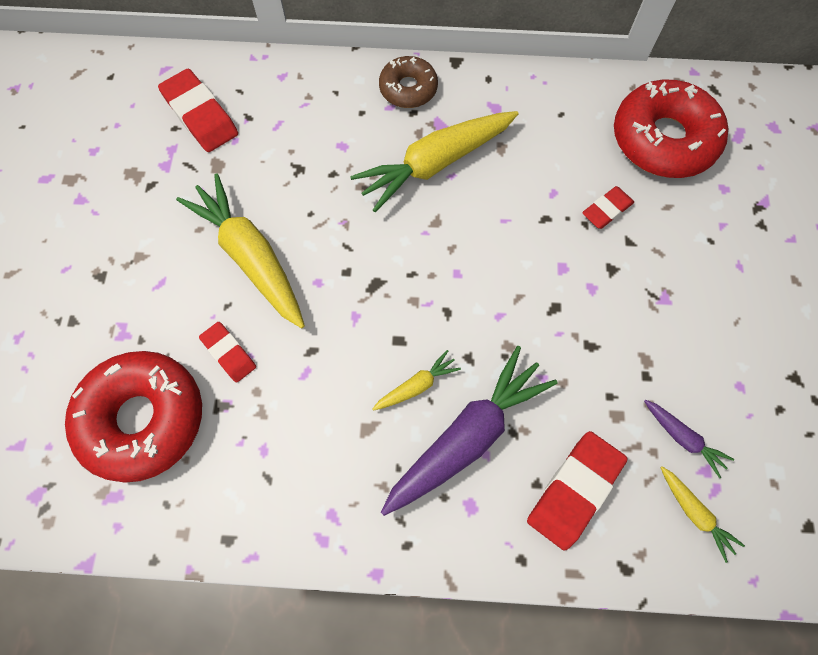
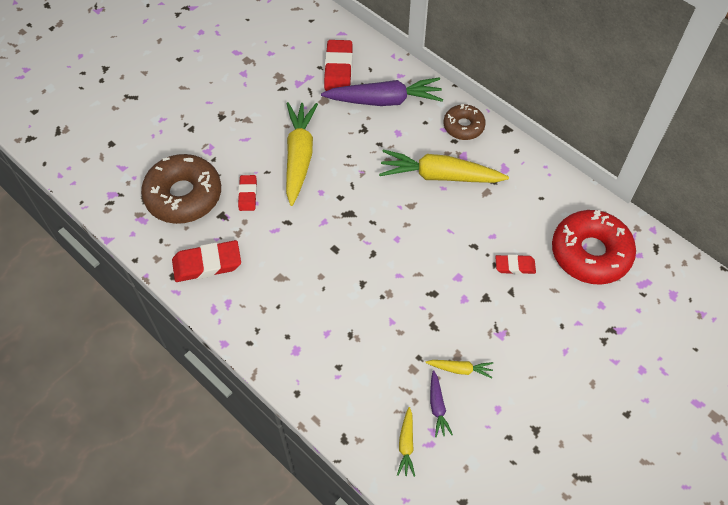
camera: 40 degrees right, 10 degrees down
red donut [65,351,202,483] -> brown donut [141,154,221,224]
yellow carrot [373,350,461,411] -> yellow carrot moved to [426,360,493,378]
purple carrot [381,346,558,516] -> purple carrot moved to [321,77,443,106]
red eraser [527,431,627,550] -> red eraser moved to [172,240,241,282]

